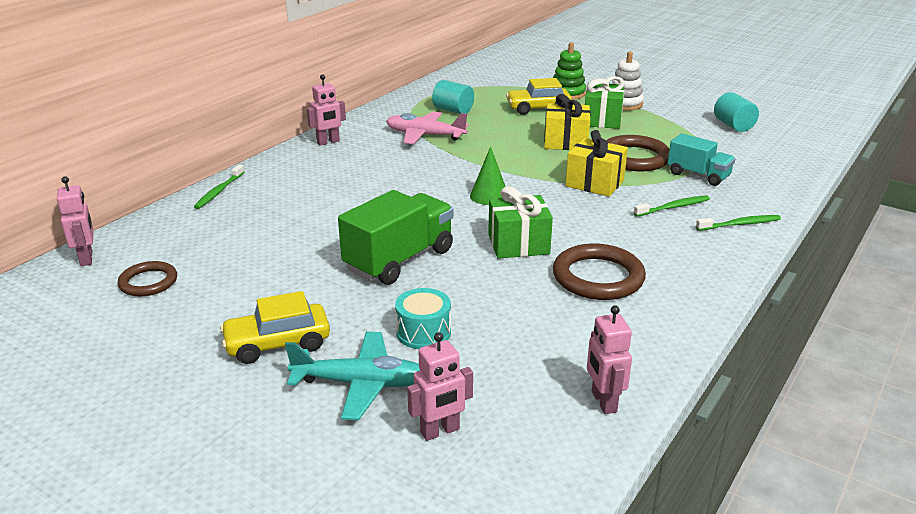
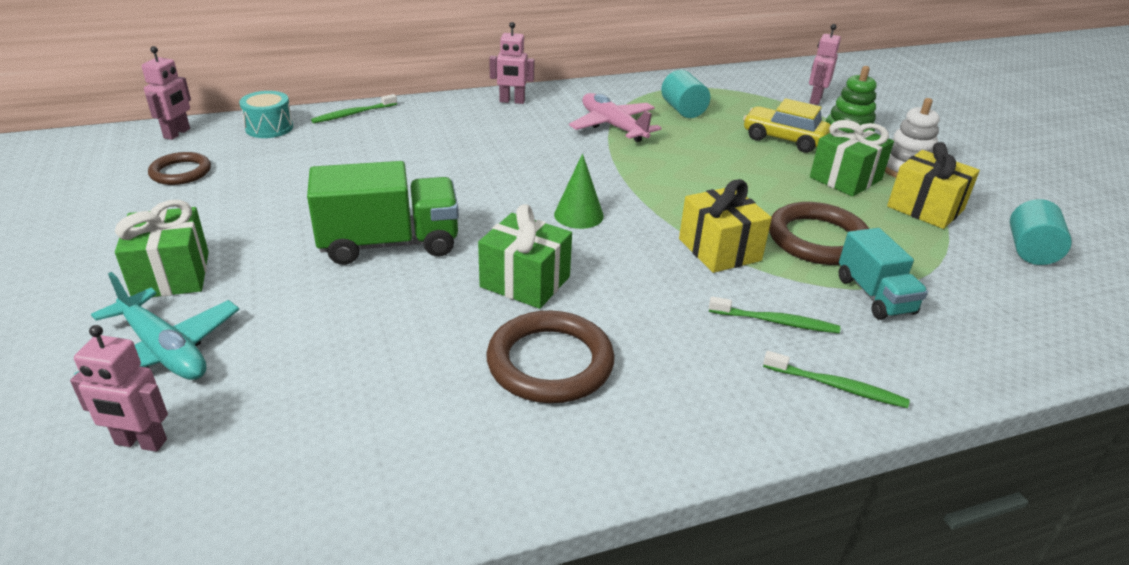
camera: 35 degrees right, 5 degrees up
yellow car [220,291,330,364] -> green gift [115,200,209,297]
turquoise drum [395,288,451,349] -> turquoise drum moved to [239,91,293,138]
yellow gift [544,94,591,150] -> yellow gift moved to [887,142,980,229]
pink robot [587,305,632,414] -> pink robot moved to [809,24,841,105]

